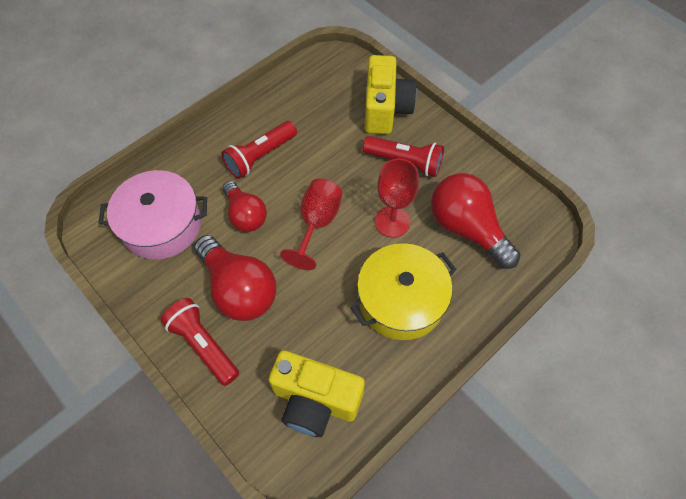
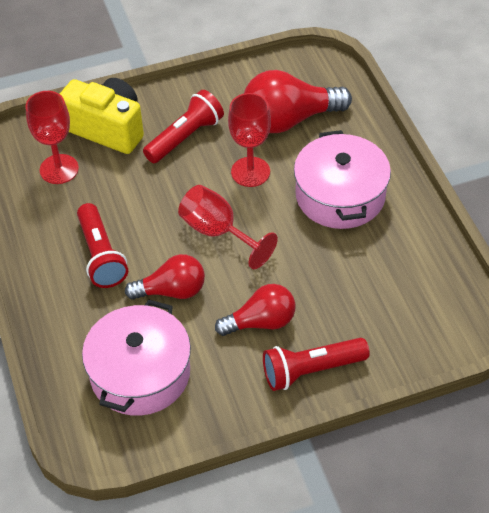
camera: 65 degrees left, 10 degrees down
red light bulb [194,235,276,321] -> red light bulb [215,284,295,336], size x0.64
yellow camera [269,350,365,437] -> none
yellow pot [350,243,457,340] -> pink pot [294,130,391,229]
none -> red goblet [26,91,79,184]

